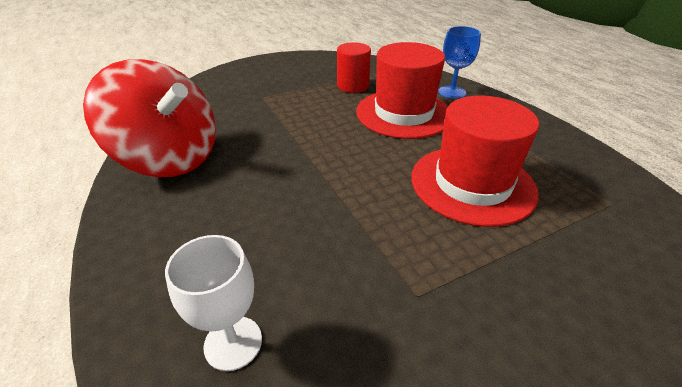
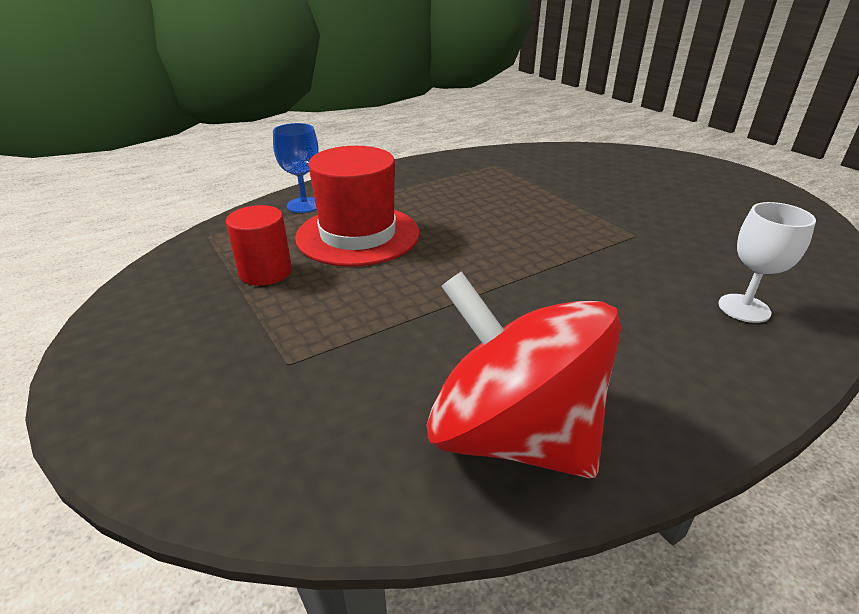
camera: 95 degrees left, 5 degrees down
red spinning top [83,59,216,177] -> red spinning top turned 75 degrees counterclockwise [427,271,621,478]
red hat [411,96,539,227] -> none

